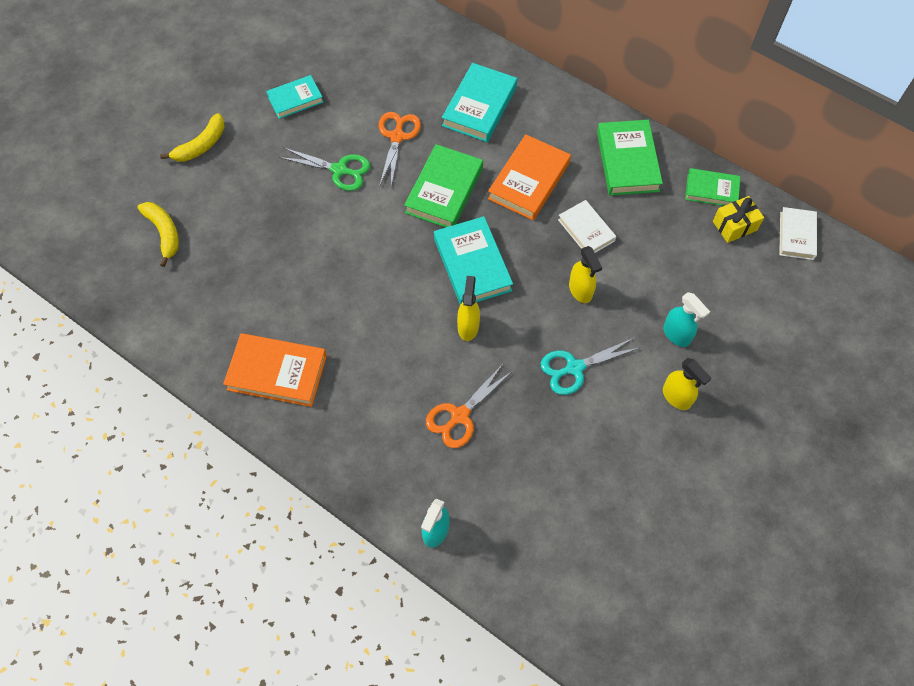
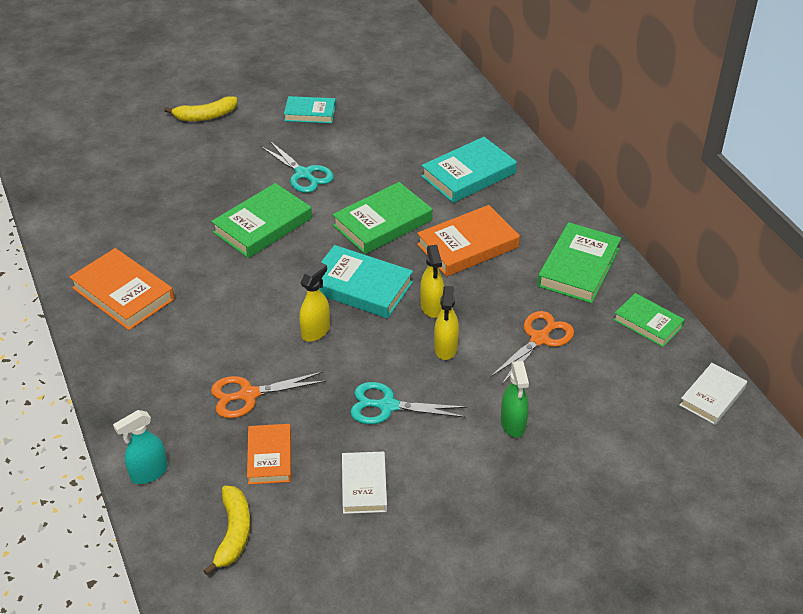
camera: 30 degrees right, 20 degrees down
yellow banana [137,202,179,267] -> yellow banana moved to [203,486,250,575]
green scissors [279,148,370,191] -> turquoise scissors [260,141,334,193]
orange scissors [378,112,421,187] -> orange scissors moved to [490,311,574,384]
turquoise book [434,216,513,305] -> turquoise book turned 75 degrees counterclockwise [319,245,413,319]
white book [558,200,616,253] -> white book moved to [342,452,387,514]
turquoise spray bottle [663,292,710,347] -> green spray bottle [501,361,529,437]
yellow spray bottle [663,358,712,410] -> yellow spray bottle moved to [420,245,444,318]
yellow gift [713,196,764,243] -> none
none -> green book [211,183,312,258]
none -> orange book [247,424,291,484]

